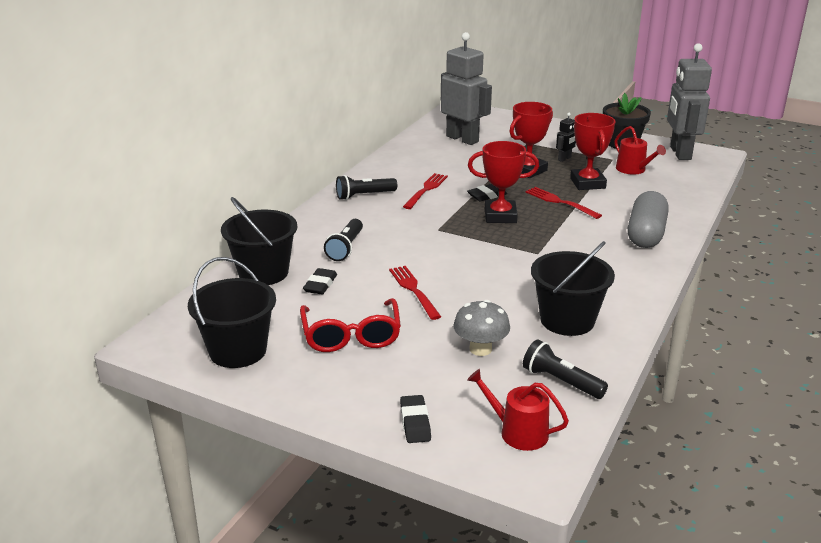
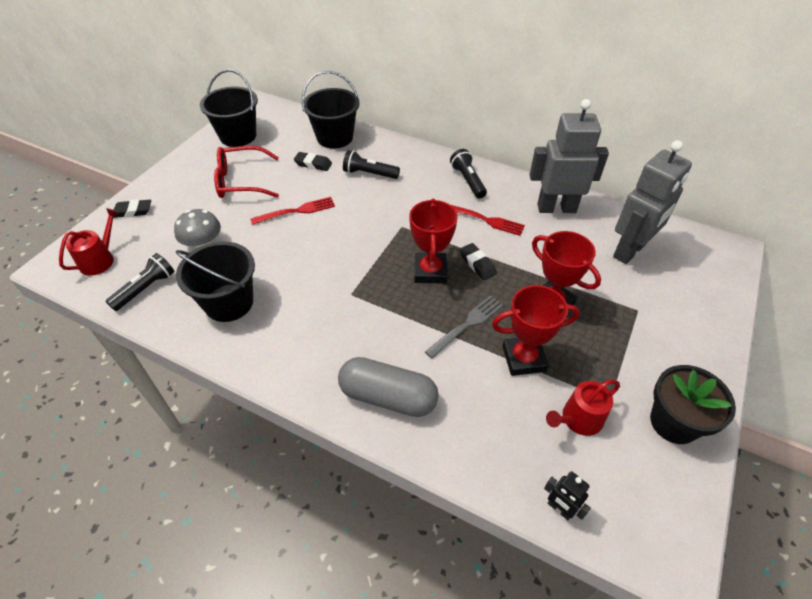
camera: 90 degrees right, 20 degrees up
red fork [526,187,602,219] -> grey fork [425,295,503,359]
black robot [556,113,576,162] -> black robot moved to [544,472,591,520]
grey robot [667,43,712,160] -> grey robot moved to [529,99,609,213]

